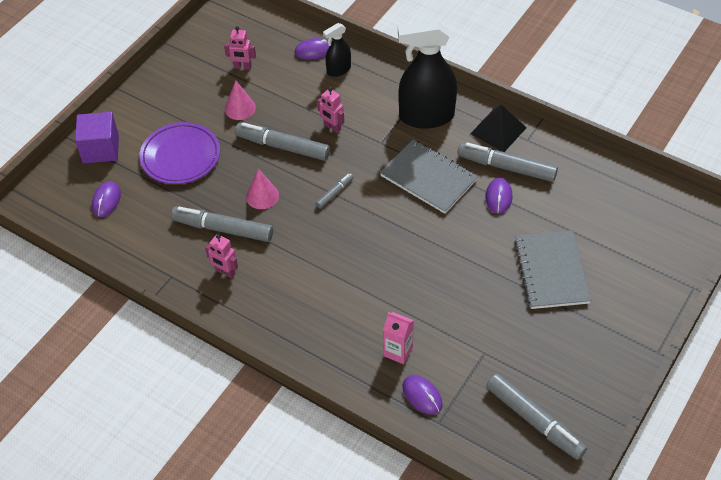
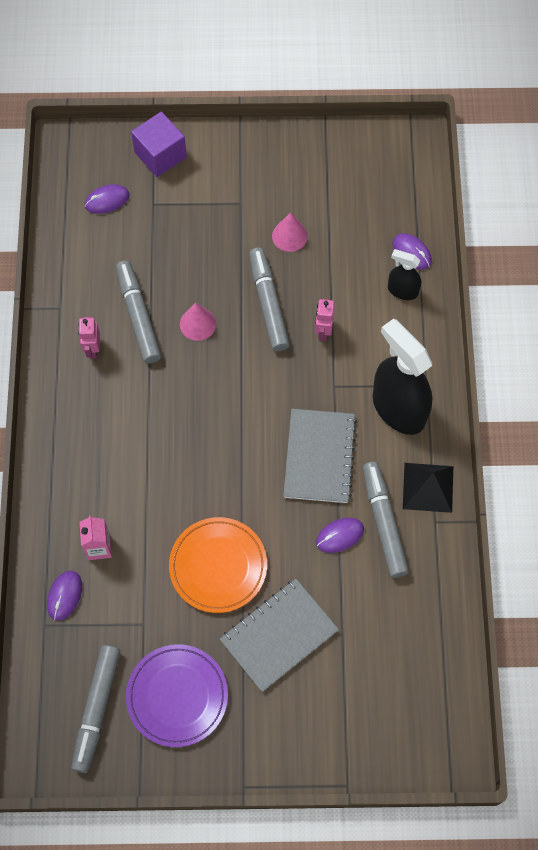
camera: 55 degrees right, 15 degrees up
purple plate [139,122,220,184] -> purple plate moved to [126,644,228,747]
pink robot [224,26,256,70] -> none
grey marker [315,173,354,209] -> none
none -> orange plate [169,517,267,613]

